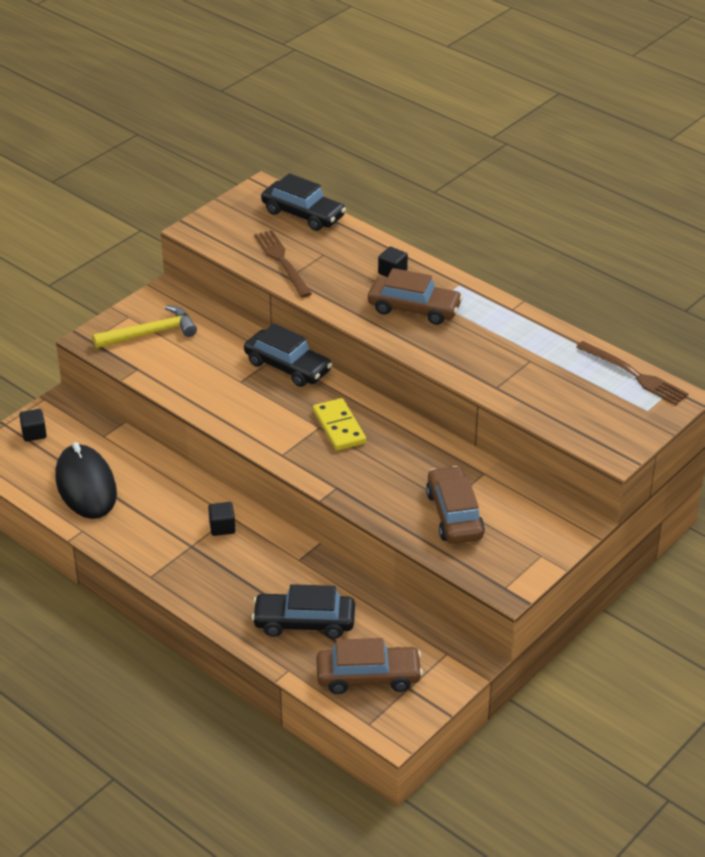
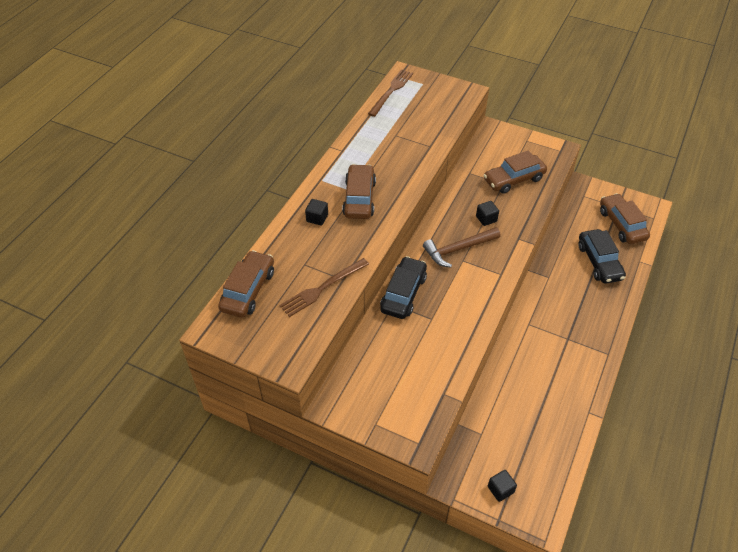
camera: 105 degrees left, 10 degrees up
black mouse [55,442,117,519] -> none
yellow hammer [93,305,197,348] -> none
black cube [208,502,236,536] -> black cube moved to [476,201,499,226]
black car [261,173,346,231] -> brown car [218,250,274,318]
yellow domino [313,398,366,451] -> brown hammer [423,227,501,268]

